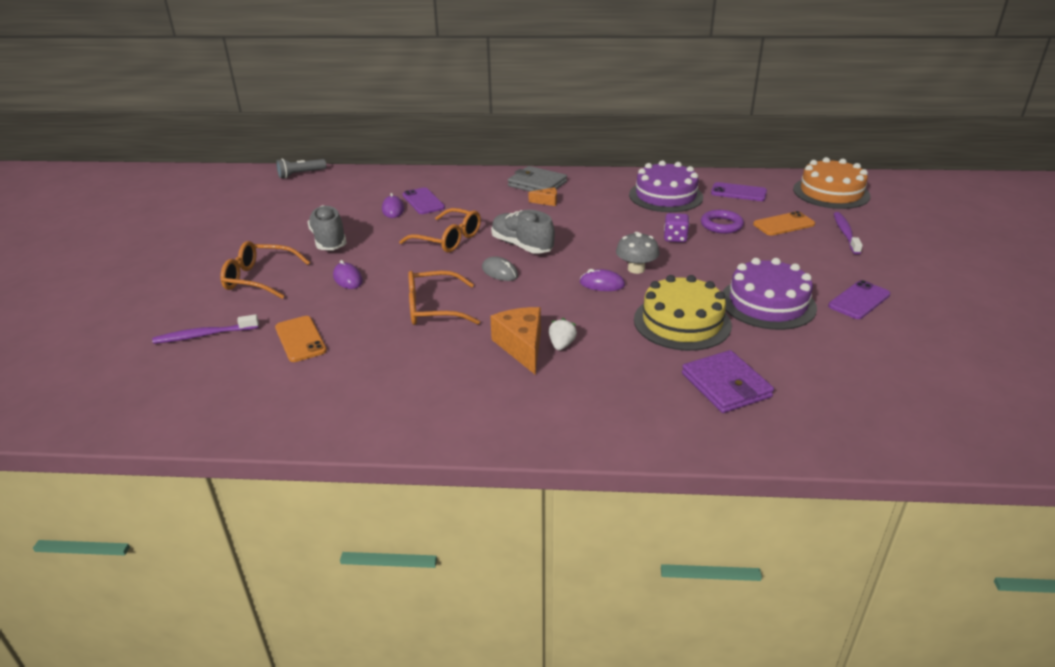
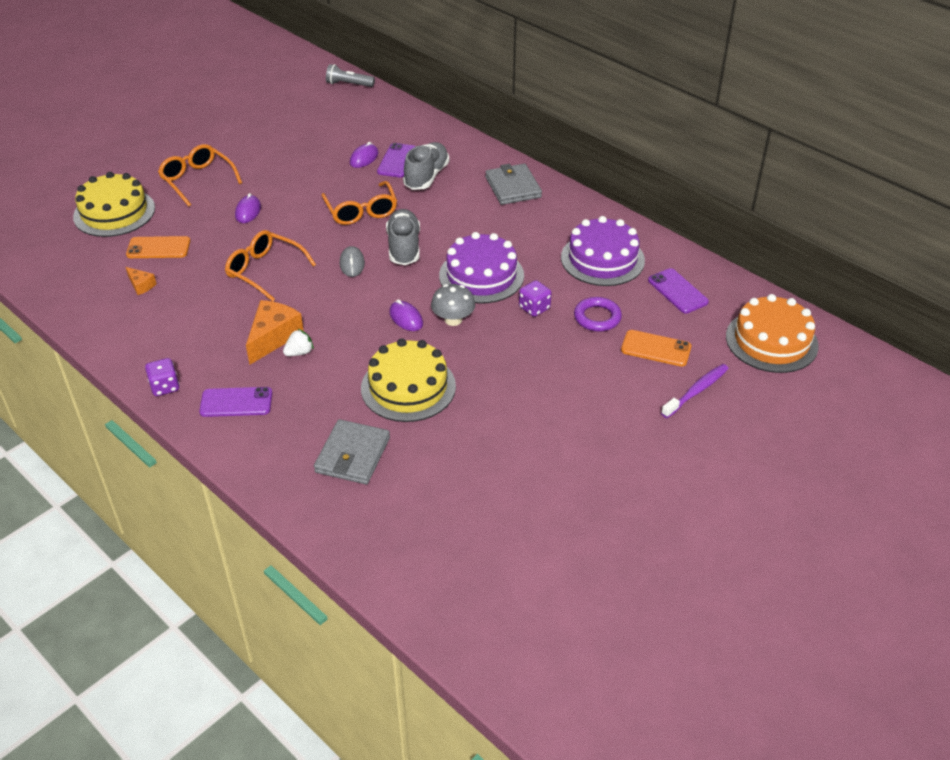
camera: 40 degrees right, 10 degrees up
purple toothbrush [152,314,259,344] -> yellow cake [73,172,155,237]
orange phone [275,316,327,362] -> orange phone turned 75 degrees clockwise [126,236,190,258]
grey shoe [307,205,347,250] -> grey shoe moved to [403,142,449,190]
orange cheese [529,187,557,206] -> orange cheese moved to [126,267,157,295]
purple wallet [682,350,774,413] -> grey wallet [314,419,390,484]
purple cake [722,258,817,330] -> purple cake moved to [439,232,524,303]
purple phone [828,280,890,319] -> purple phone moved to [199,387,272,417]
none -> purple dice [145,358,179,396]

